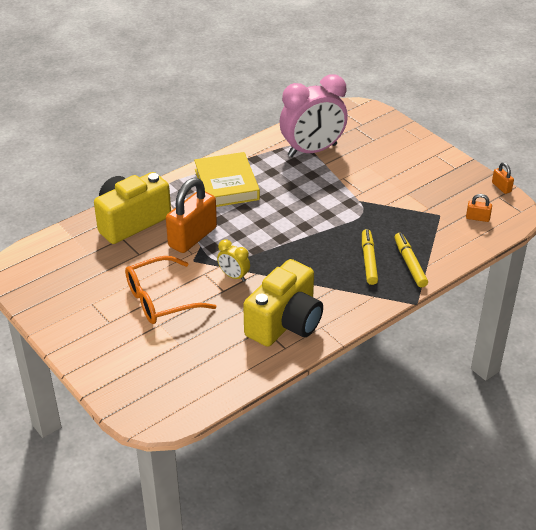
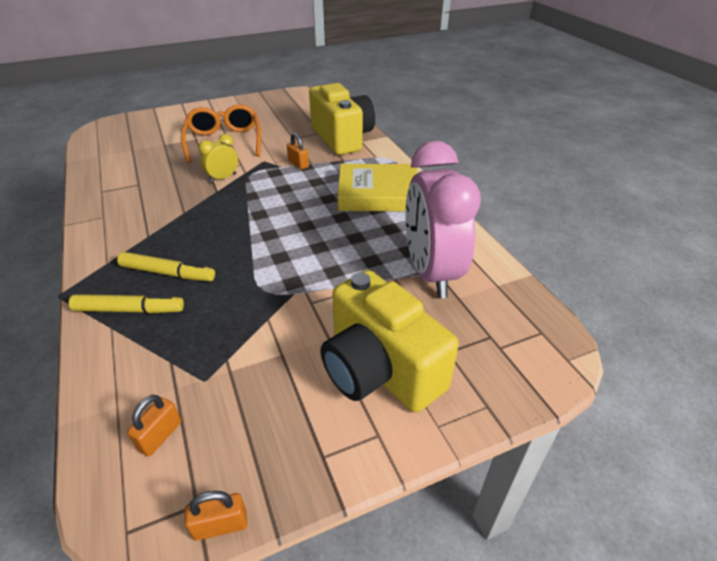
camera: 105 degrees right, 0 degrees up
orange padlock [166,178,217,253] -> orange padlock [287,133,309,170], size x0.44
yellow camera [243,259,323,347] -> yellow camera moved to [321,270,459,413]

